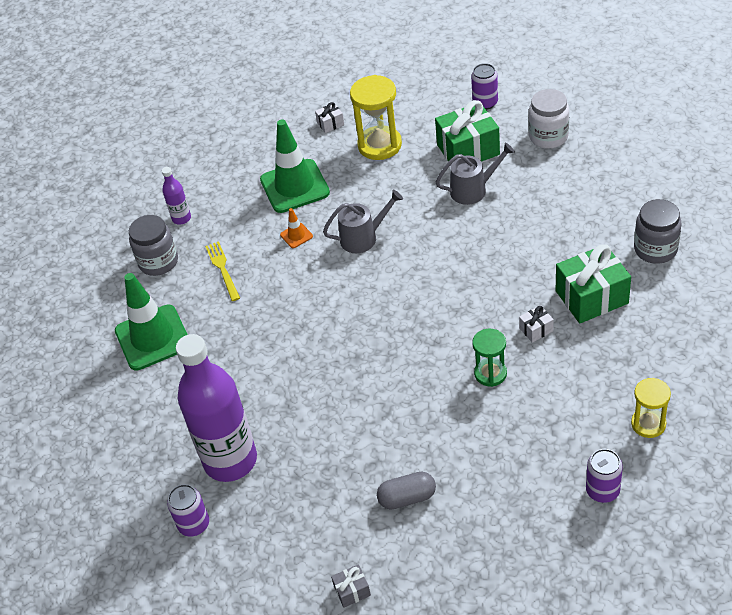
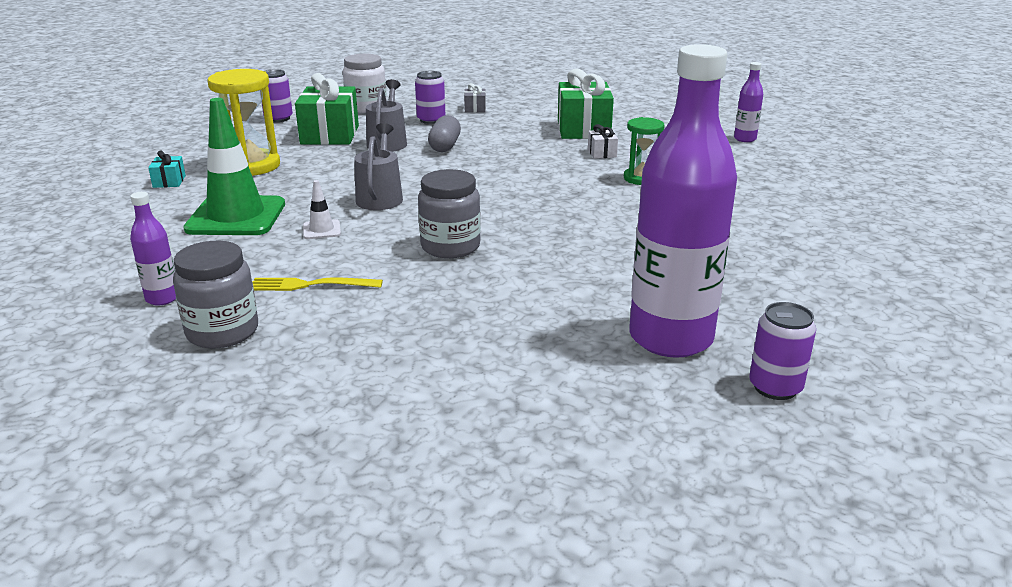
camera: 75 degrees left, 20 degrees down
green traffic cone [115,273,188,371] -> none
orange traffic cone [280,208,313,248] -> white traffic cone [303,180,341,239]
white gift [315,102,344,133] -> turquoise gift [148,151,186,188]
grey gift [331,565,371,608] -> grey gift moved to [464,83,486,113]
grey capsule [377,472,436,510] -> grey capsule moved to [428,115,461,152]
purple can [586,449,623,503] -> purple can moved to [415,71,445,124]
yellow hourglass [631,378,671,438] -> purple bottle [734,62,763,142]
grey jar [634,199,682,264] -> grey jar moved to [418,169,481,258]

